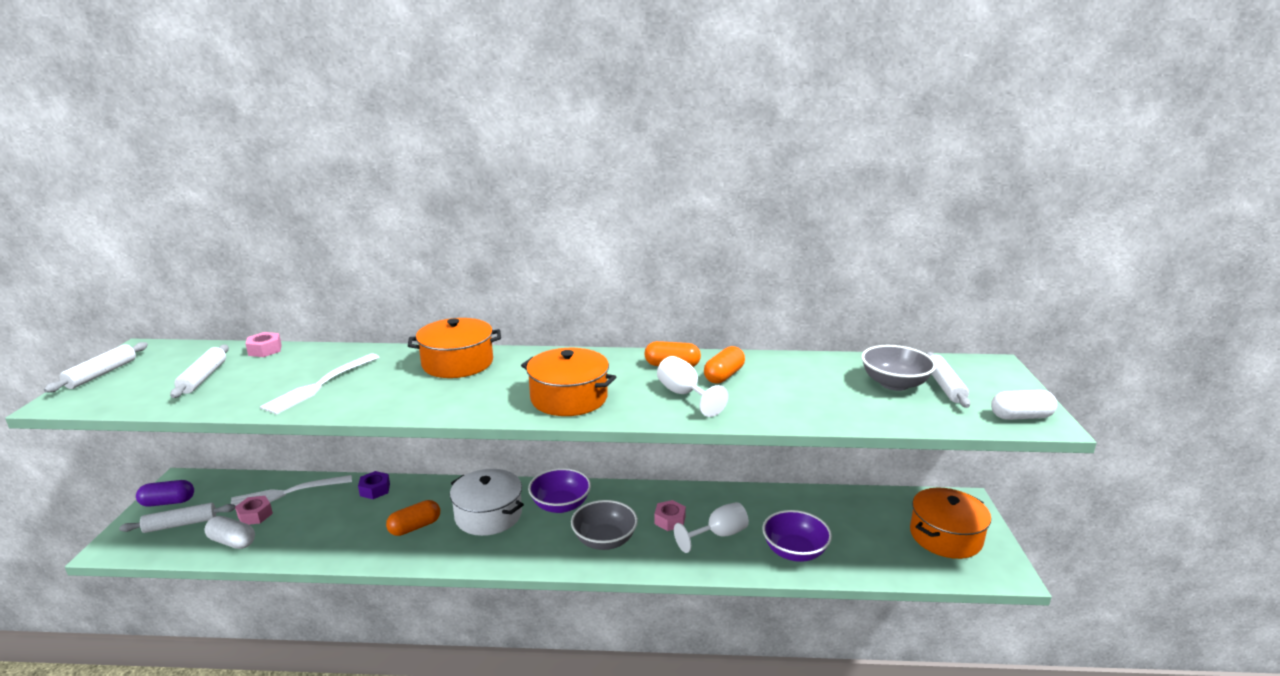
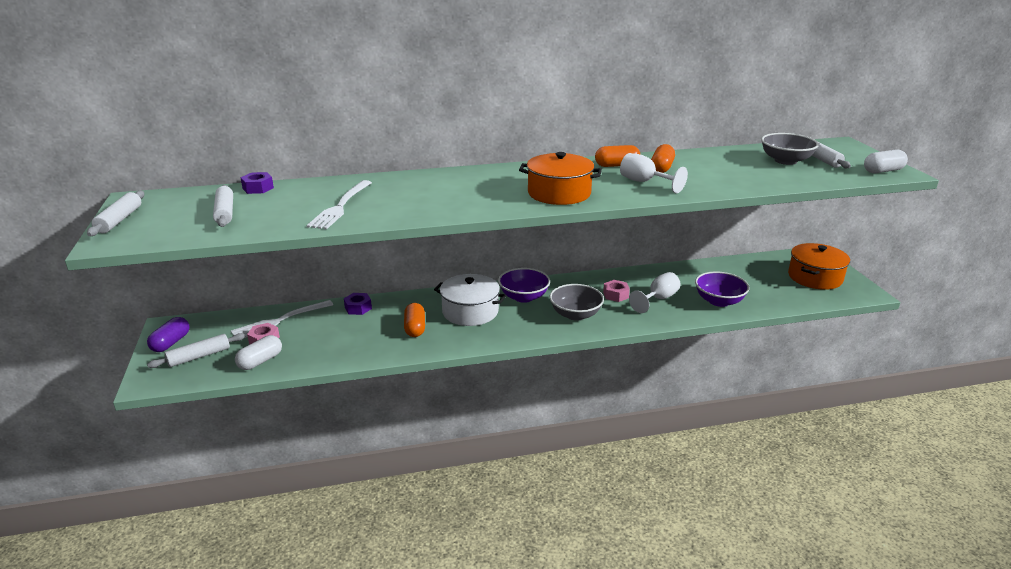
camera: 15 degrees left, 5 degrees up
purple capsule [136,480,194,507] -> purple capsule turned 45 degrees counterclockwise [147,317,190,352]
white capsule [204,516,255,549] -> white capsule turned 60 degrees counterclockwise [235,335,282,370]
pink nut [245,332,282,357] -> purple nut [240,172,274,194]
orange capsule [386,500,440,536] -> orange capsule turned 45 degrees counterclockwise [404,303,425,337]
orange pot [408,318,501,378] -> none

